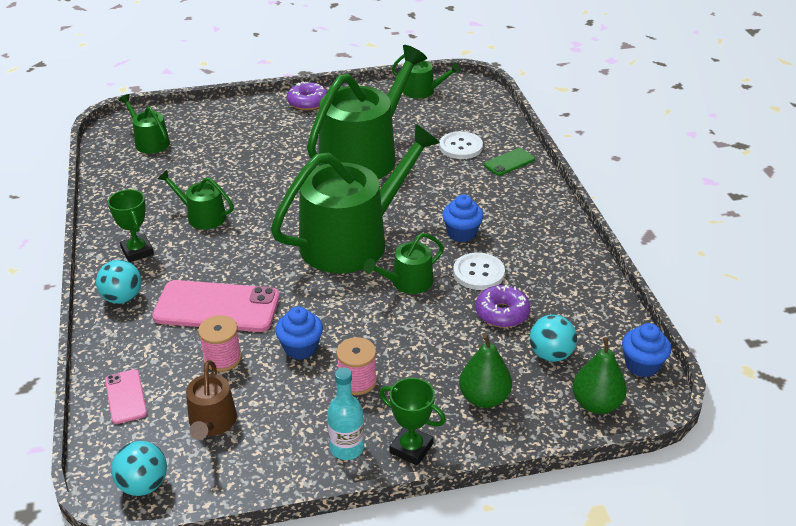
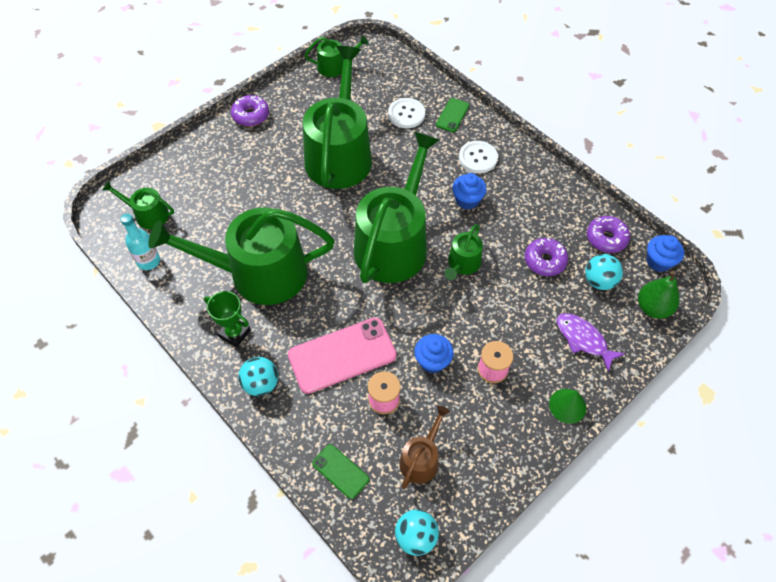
camera: 30 degrees left, 20 degrees up
pink phone [105,369,147,424] -> green phone [312,444,369,499]
green watering can [158,170,234,229] -> green watering can [149,208,334,305], size x2.21
brown watering can [186,360,237,440] -> brown watering can turned 120 degrees counterclockwise [399,405,450,489]
turquoise bottle [327,367,364,460] -> turquoise bottle moved to [120,213,160,270]
green trophy [379,378,446,466] -> green cone [549,389,587,424]
white button [453,252,505,290] -> white button moved to [459,141,498,173]
green pear [459,334,512,408] -> purple fish [557,313,625,372]
none -> purple donut [587,216,630,253]

